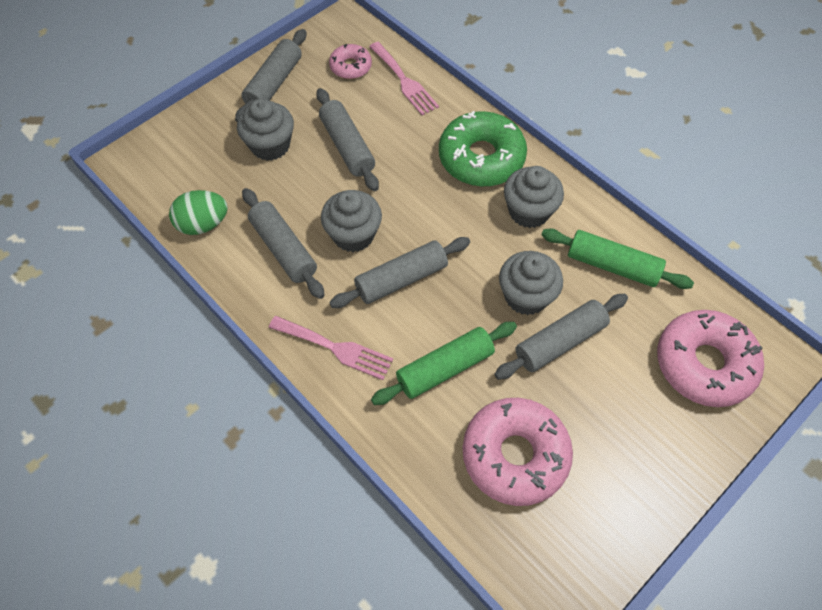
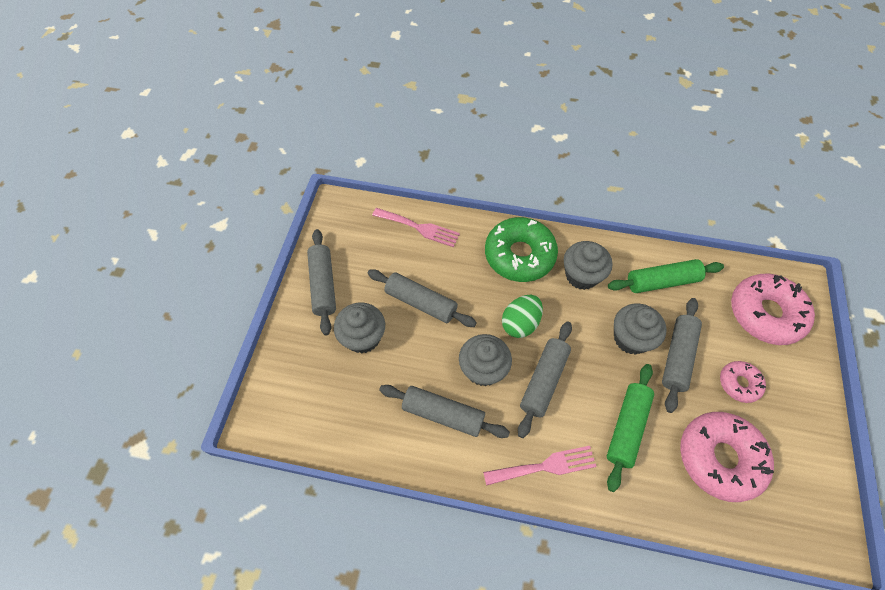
camera: 35 degrees left, 0 degrees up
green egg [169,190,228,235] -> green egg moved to [502,295,543,338]
pink donut [329,44,372,79] -> pink donut moved to [720,361,766,403]

